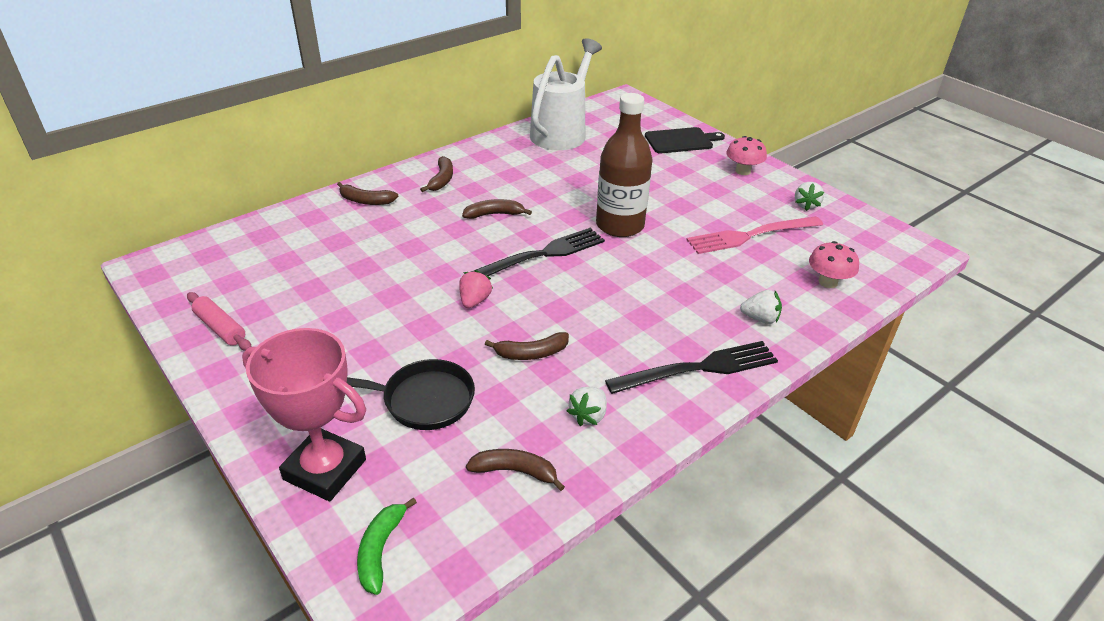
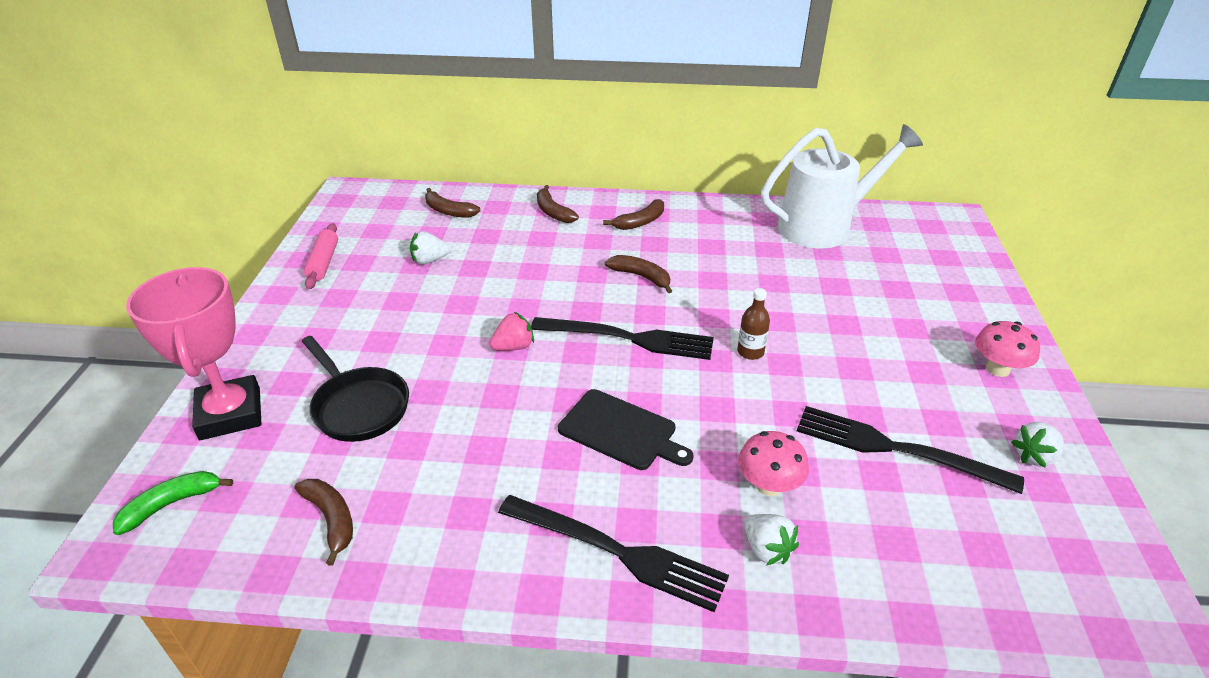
camera: 45 degrees right, 0 degrees up
brown banana [485,332,569,360] -> brown banana moved to [425,188,480,218]
white strawberry [567,387,607,426] -> white strawberry moved to [410,231,450,265]
brown bottle [596,93,653,237] -> brown bottle [737,288,770,360], size x0.43
black cutting board [645,127,725,153] -> black cutting board moved to [558,389,694,470]
pink fork [686,216,823,254] -> black fork [797,406,1024,494]
pink mushroom [809,241,859,288] -> pink mushroom moved to [738,431,809,496]

